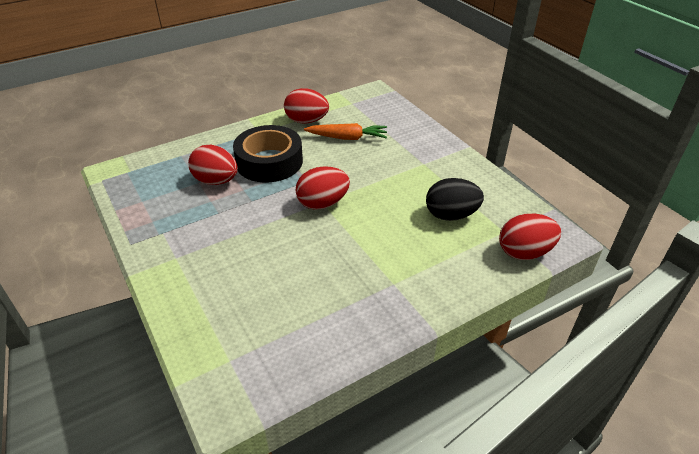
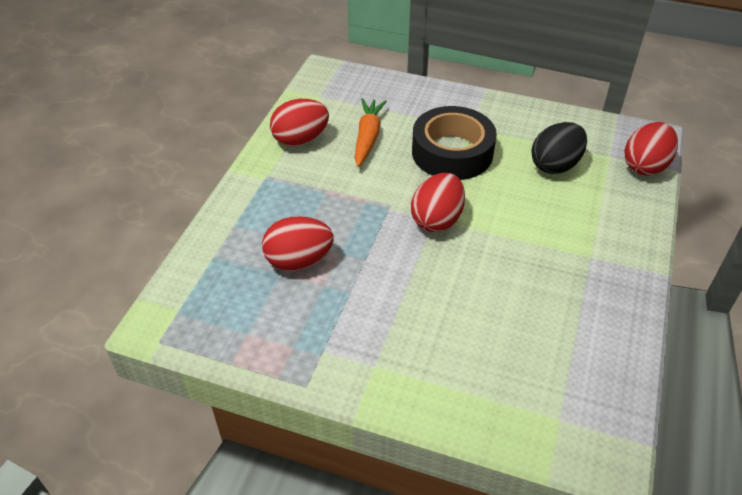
camera: 40 degrees left, 5 degrees up
black tape [233,125,303,182] -> black tape moved to [412,106,497,180]
orange carrot [304,123,387,140] -> orange carrot turned 45 degrees counterclockwise [355,98,387,167]

